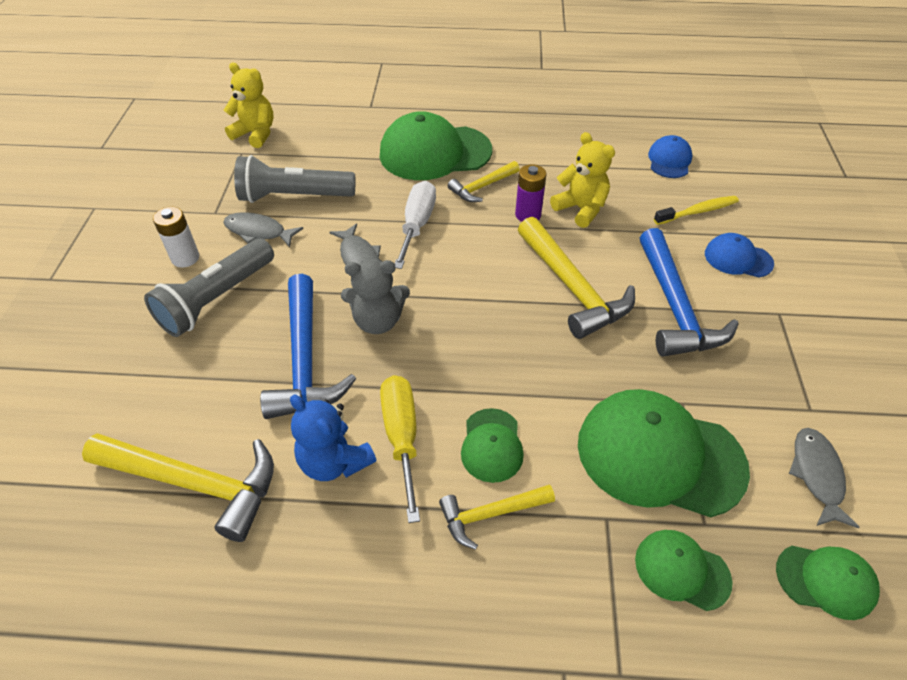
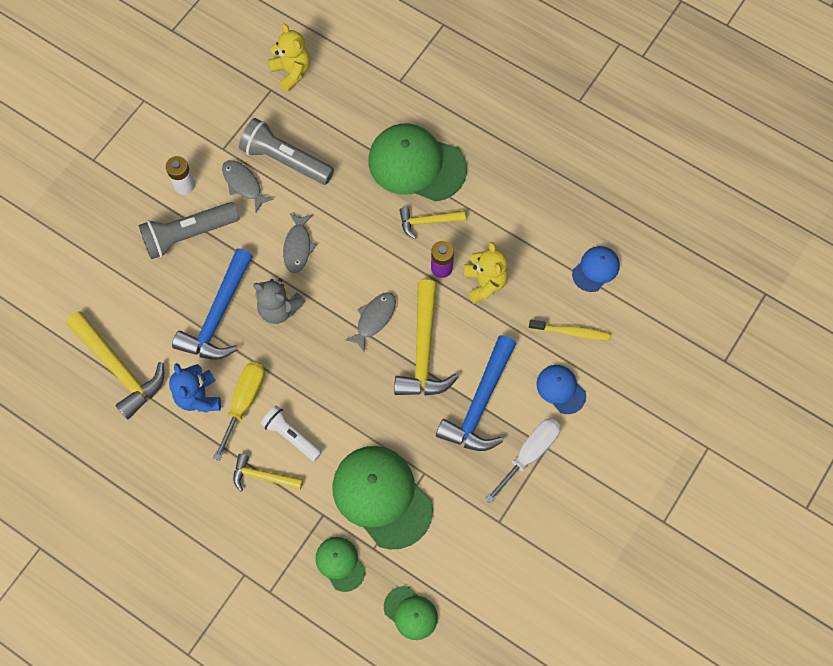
camera: 30 degrees right, 20 degrees up
white screwdriver [394,181,436,269] -> white screwdriver moved to [485,418,561,504]
green cap [461,408,524,483] -> white flashlight [261,405,322,461]
grey fish [789,428,860,528] -> grey fish moved to [345,292,396,353]

